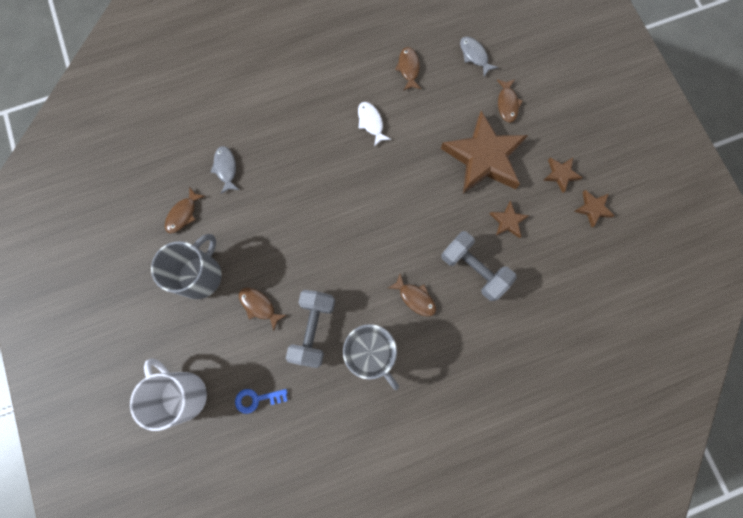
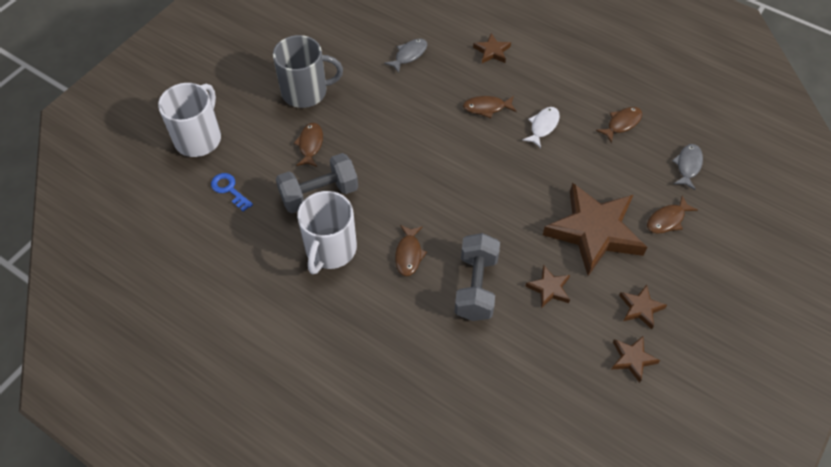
camera: 55 degrees right, 20 degrees down
brown fish [165,186,205,233] -> brown fish moved to [463,96,516,118]
grey mug [343,324,399,390] -> white mug [297,191,357,274]
none -> brown star [473,33,511,63]

